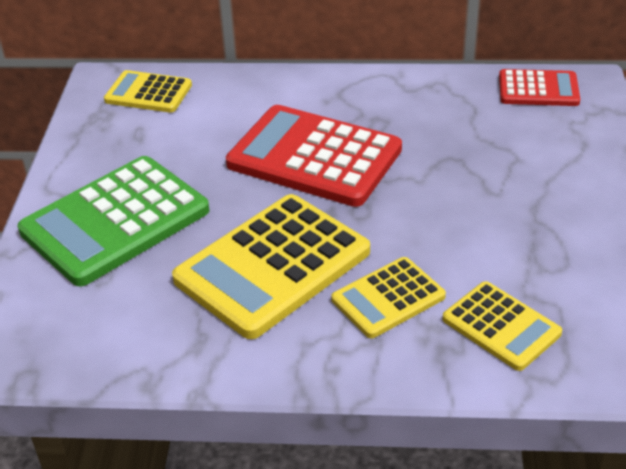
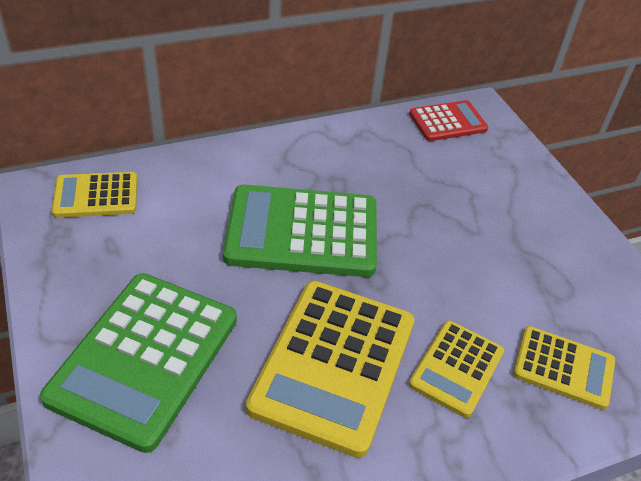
camera: 30 degrees left, 5 degrees up
red calculator [226,105,402,207] -> green calculator [223,185,377,277]

